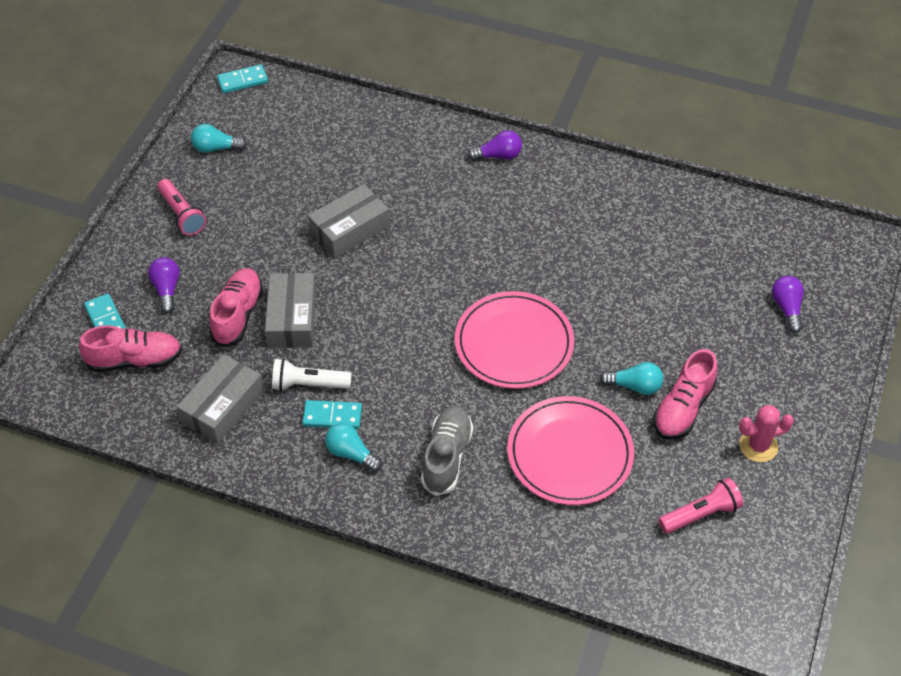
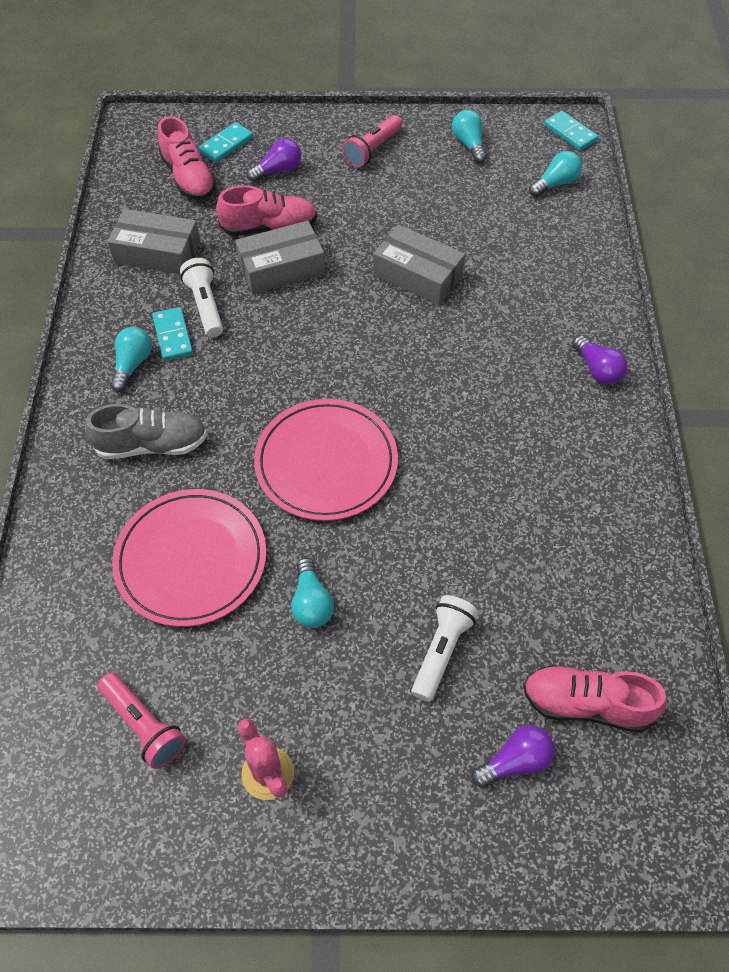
camera: 70 degrees right, 5 degrees up
pink shoe [653,349,718,440] -> pink shoe moved to [523,665,667,733]
none -> white flashlight [411,595,478,702]
none -> turquoise light bulb [529,151,582,197]

